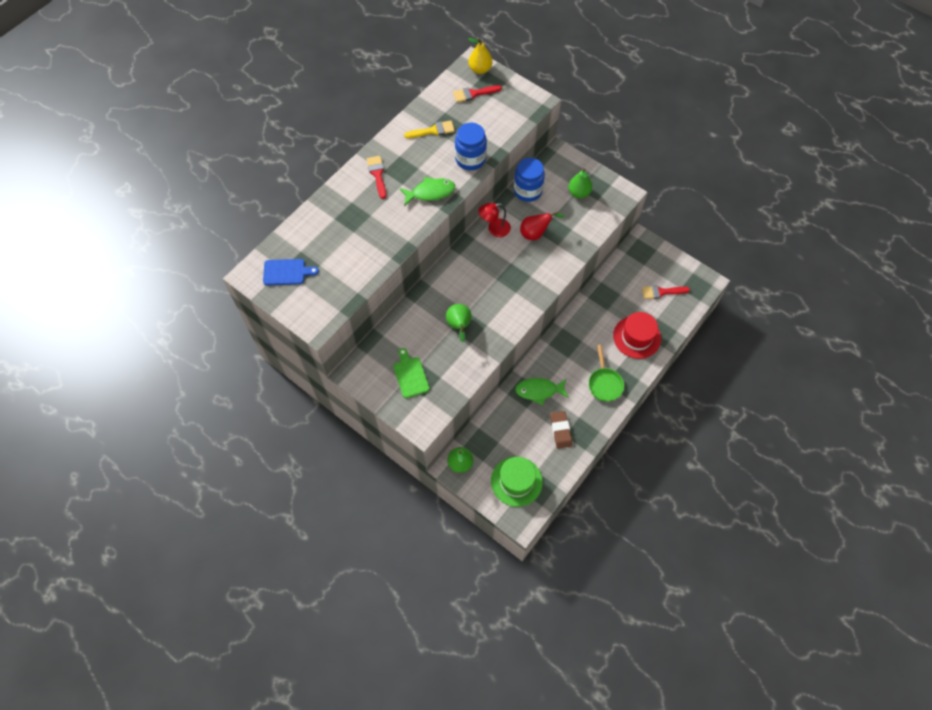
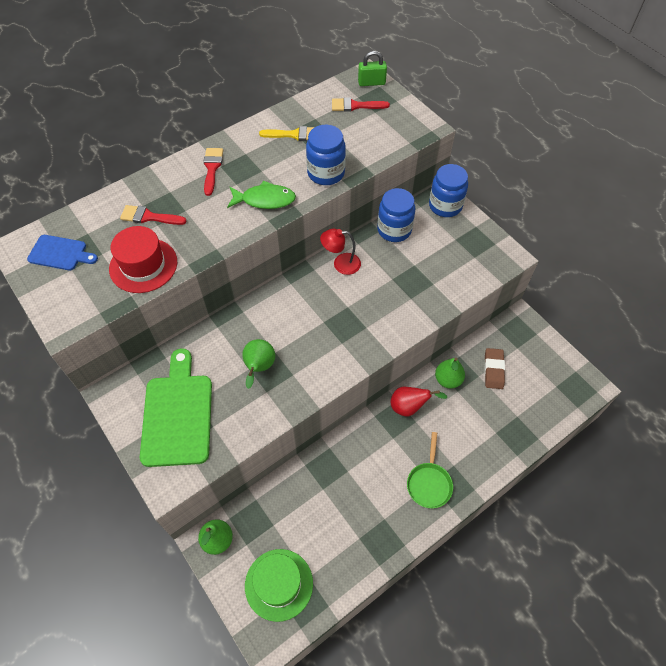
camera: 15 degrees right, 5 degrees down
green cutting board [393,348,430,398] -> green cutting board [140,348,212,467], size x1.85
yellow pear [468,38,492,74] -> green padlock [358,51,387,86]
green fish [515,378,569,405] -> none
red pear [520,211,564,240] -> red pear moved to [391,387,447,417]
brown eraser [550,411,572,449] -> brown eraser moved to [484,348,505,389]
green pear [568,168,592,198] -> green pear moved to [435,358,465,389]
red hat [613,312,661,359] -> red hat moved to [109,226,177,293]
red brush [642,285,690,299] -> red brush moved to [120,205,187,225]
none -> blue jar [429,164,468,217]

